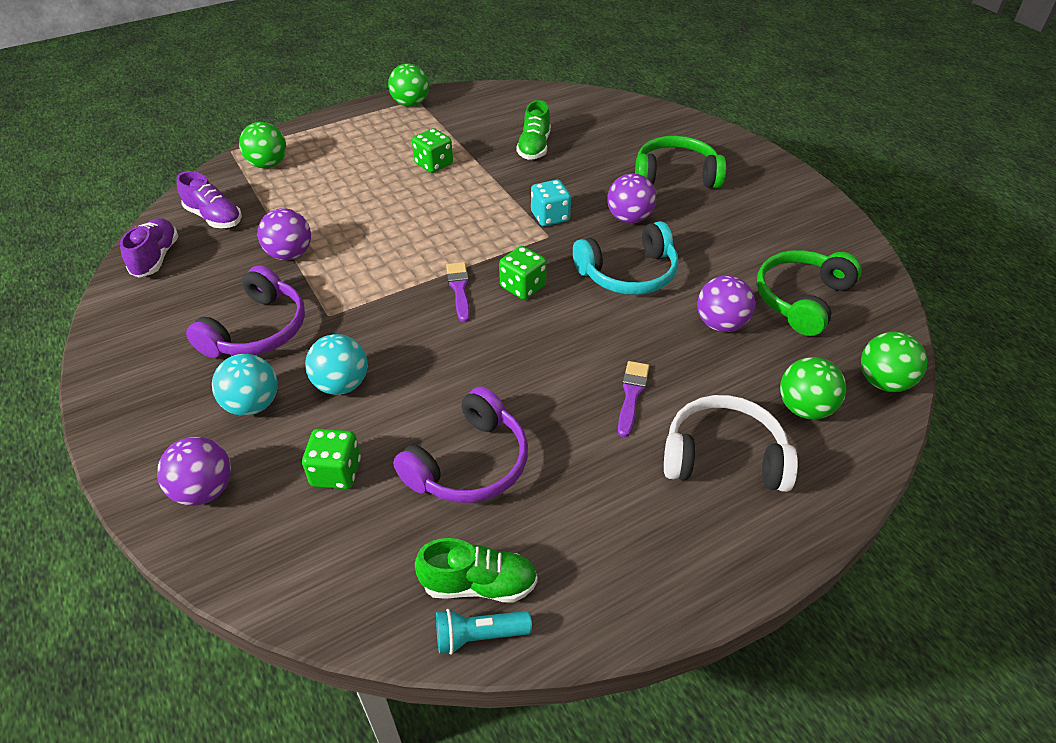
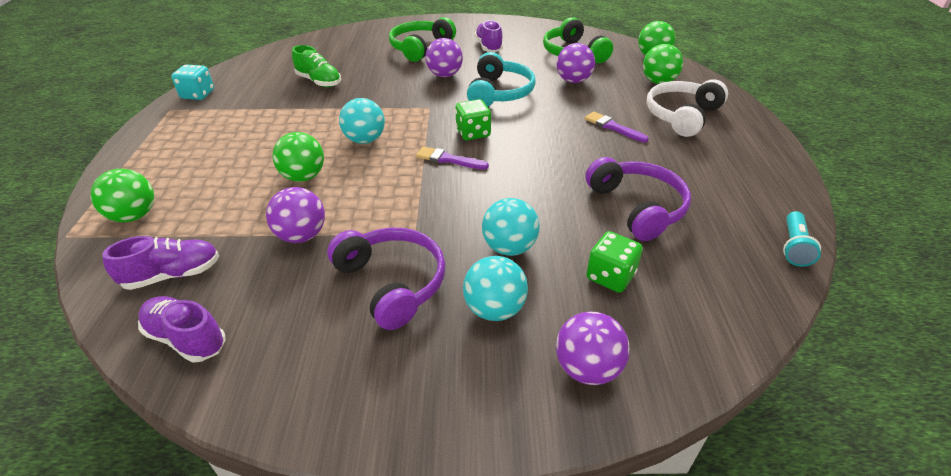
camera: 60 degrees left, 5 degrees down
green ball [388,64,429,107] -> green ball moved to [273,132,324,182]
green dice [412,128,453,173] -> none
green shoe [415,538,538,603] -> none
turquoise dice [531,179,571,226] -> turquoise dice moved to [171,64,214,100]
none -> turquoise ball [339,98,385,144]
none -> purple shoe [474,20,503,52]

